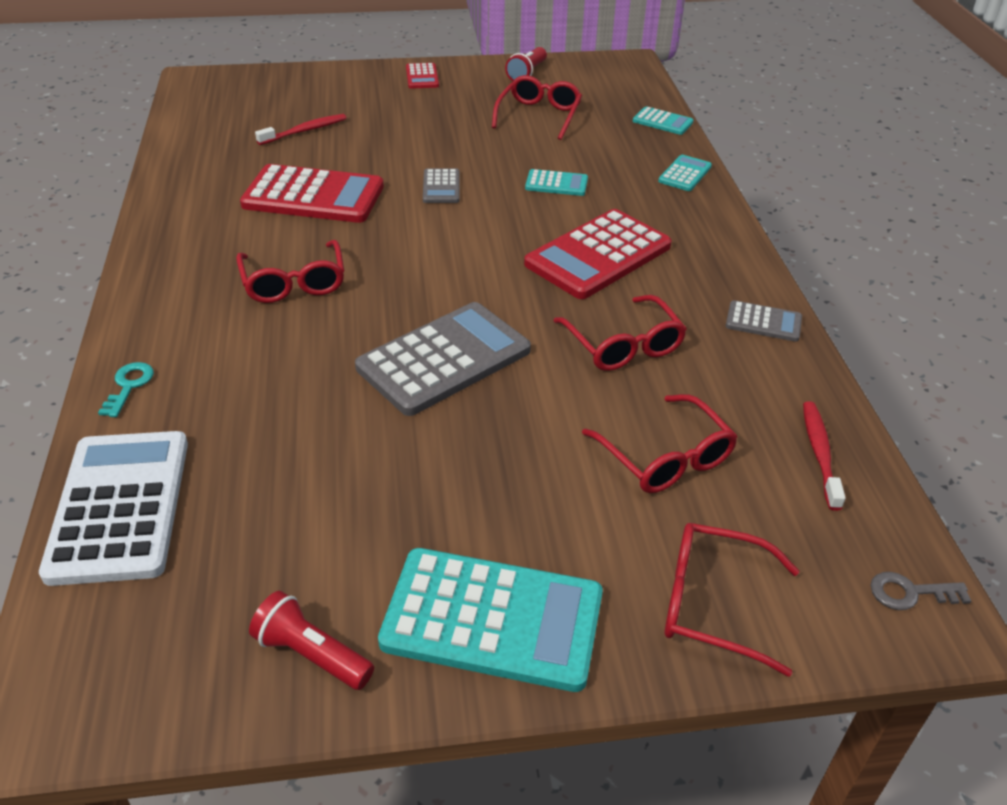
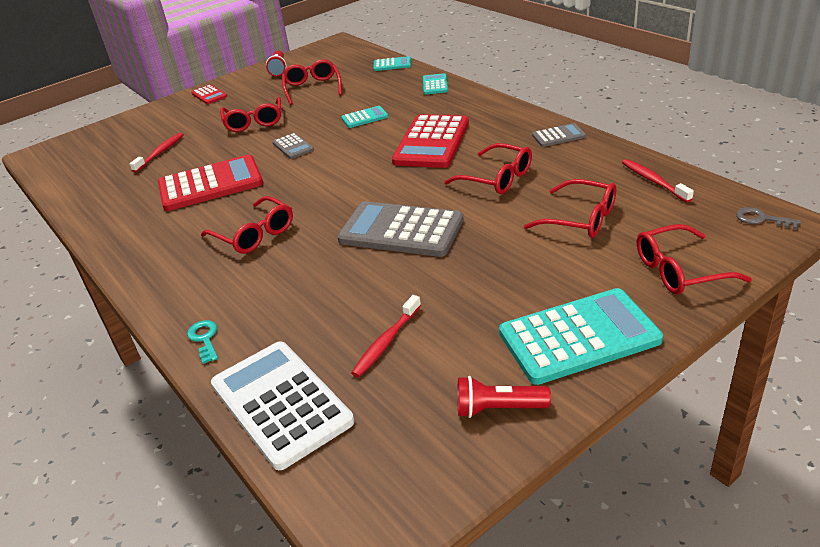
camera: 25 degrees left, 5 degrees down
grey calculator [355,302,531,416] -> grey calculator turned 90 degrees counterclockwise [337,201,464,257]
grey key [871,572,971,610] -> grey key turned 60 degrees clockwise [736,207,801,230]
none -> red glasses [220,97,281,132]
none -> red toothbrush [351,295,421,377]

